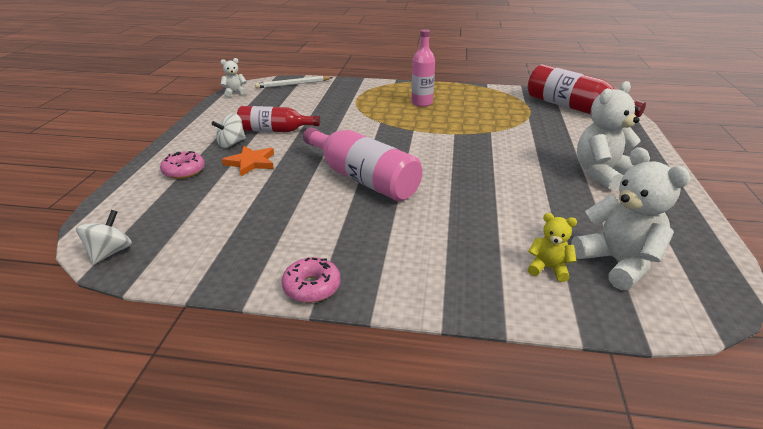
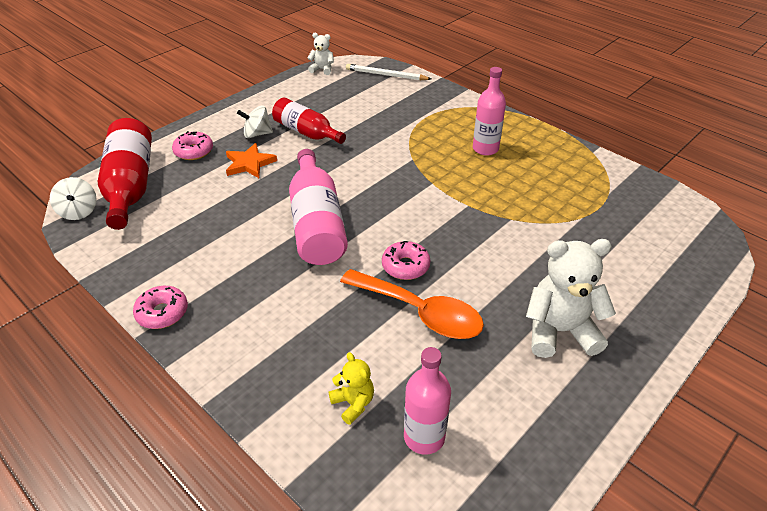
camera: 35 degrees right, 10 degrees up
white spinning top [76,210,132,265] -> white spinning top turned 105 degrees clockwise [50,177,97,220]
red bottle [528,64,646,117] -> red bottle moved to [98,118,152,230]
white teddy bear [571,147,690,290] -> pink bottle [404,347,451,455]
none -> orange spoon [340,269,484,339]
none -> pink donut [382,241,430,280]

